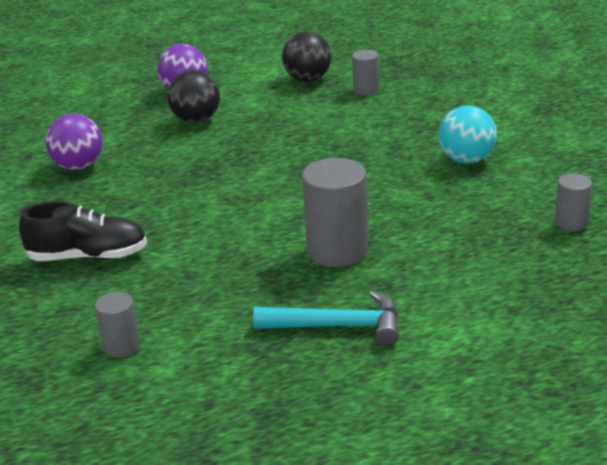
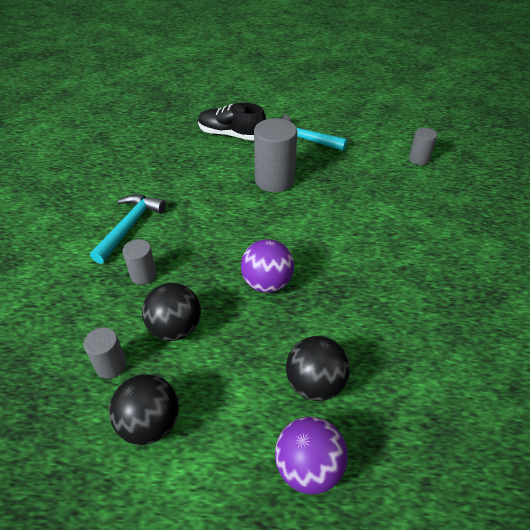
camera: 160 degrees left, 15 degrees up
black shoe [19,201,147,261] -> black shoe moved to [198,102,266,141]
purple ball [46,114,103,170] -> purple ball moved to [241,239,294,293]
turquoise ball [439,106,497,164] -> turquoise hammer [90,195,166,264]
grey cylinder [555,173,592,231] -> grey cylinder moved to [123,239,157,285]
none -> black ball [142,283,201,341]

